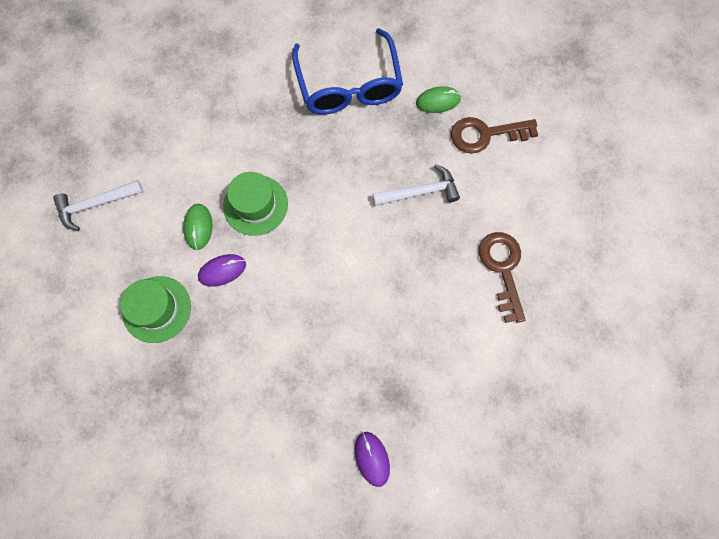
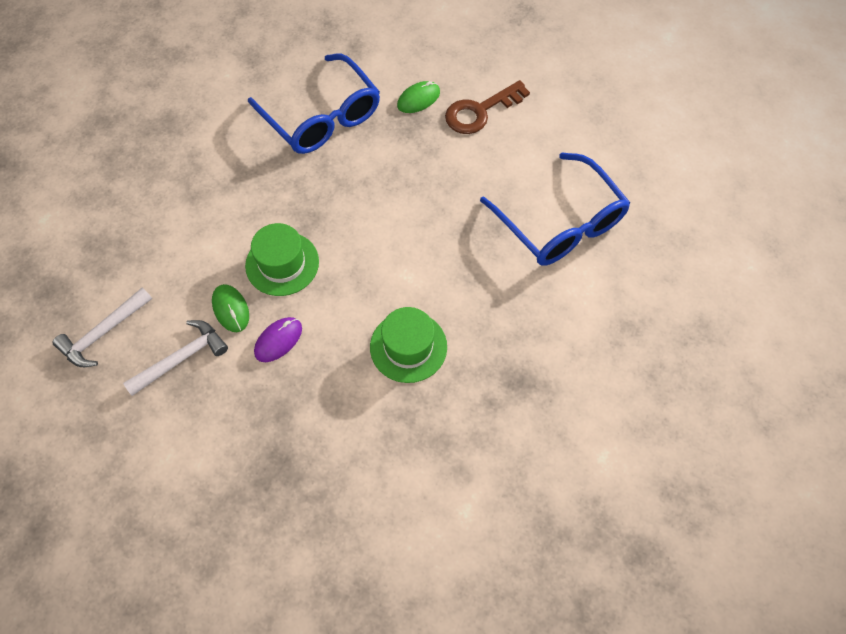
camera: 25 degrees left, 10 degrees down
green hat [120,276,191,343] -> green hat moved to [370,307,447,383]
purple mouse [355,432,390,487] -> none
white hammer [373,164,460,206] -> white hammer moved to [123,320,228,396]
brown key [479,232,526,323] -> blue glasses [480,152,630,266]

